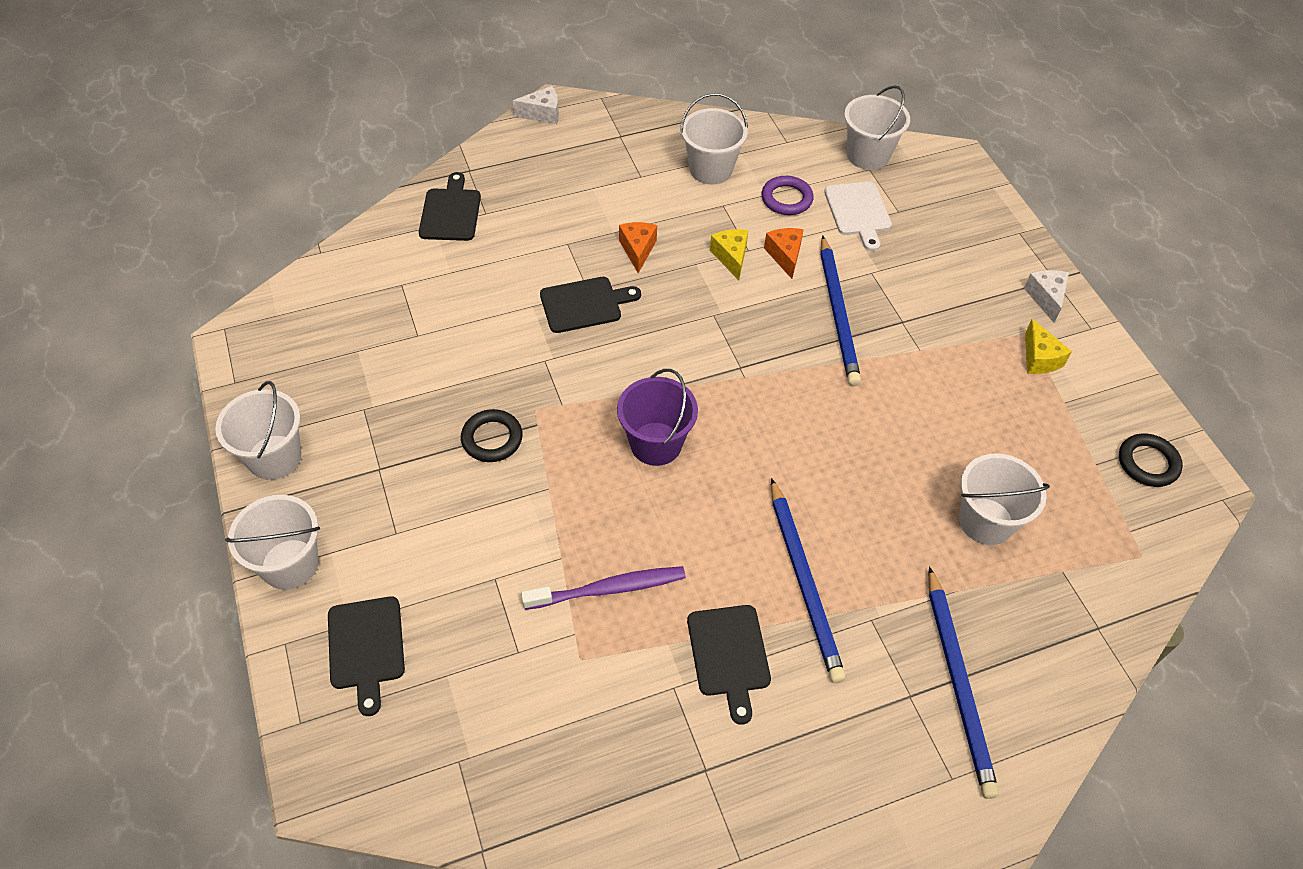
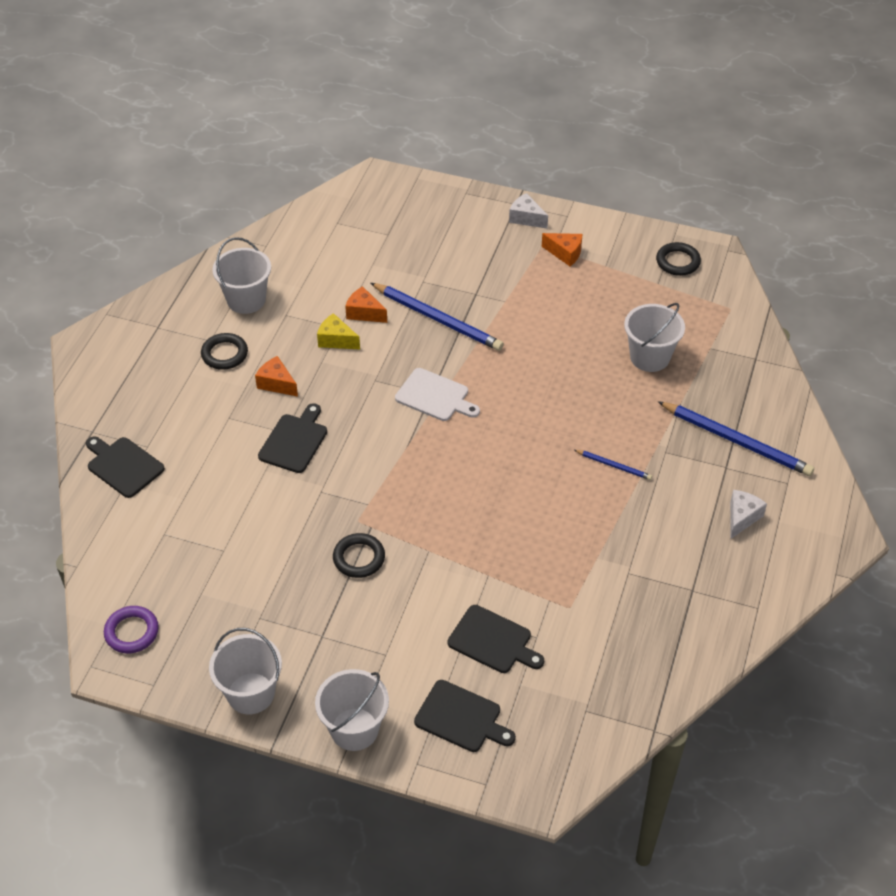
camera: 50 degrees left, 5 degrees down
white cheese [513,86,559,124] -> white cheese moved to [730,490,767,539]
purple toothbrush [521,566,686,610] -> none
purple bucket [617,369,698,466] -> none
black cutting board [687,605,771,725] -> black cutting board moved to [447,605,544,673]
purple ring [761,176,813,215] -> purple ring moved to [104,606,159,653]
blue pencil [771,478,846,683] -> blue pencil [574,450,652,480], size x0.48
white cutting board [824,181,892,251] -> white cutting board moved to [395,368,480,421]
white bucket [844,85,910,170] -> none
yellow cheese [1025,319,1072,374] -> orange cheese [542,233,582,266]
none -> black ring [201,333,248,370]

